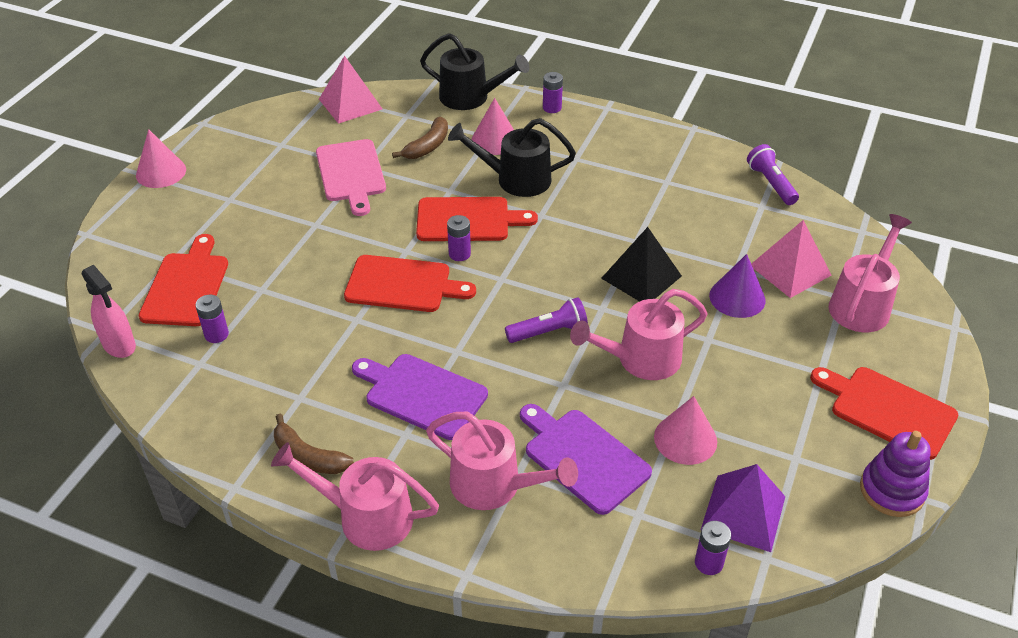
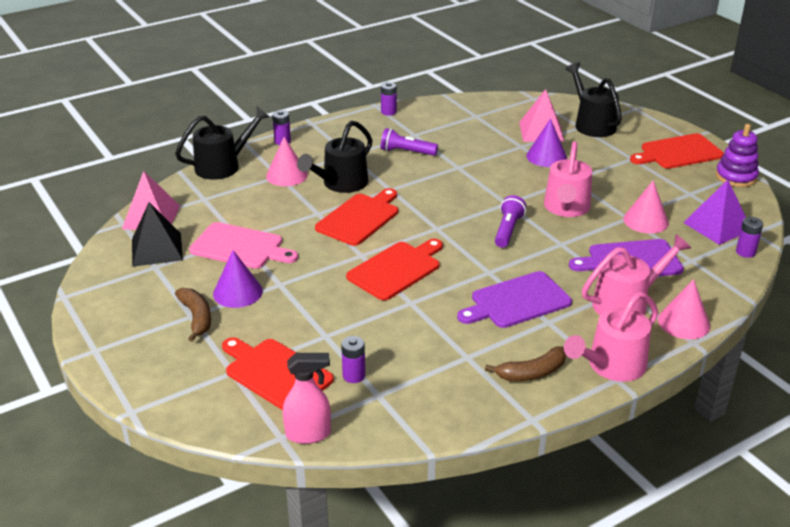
camera: 55 degrees left, 10 degrees down
pink cone [136,129,186,188] -> pink cone moved to [658,279,710,339]
brown banana [392,117,448,159] -> brown banana moved to [175,288,211,342]
purple battery [447,215,471,261] -> purple battery moved to [381,82,397,116]
black pyramid [601,227,682,302] -> black pyramid moved to [132,202,183,267]
purple flashlight [747,144,799,205] -> purple flashlight moved to [381,128,438,156]
pink watering can [829,214,912,332] -> black watering can [565,62,622,137]
none -> purple cone [213,250,263,308]

